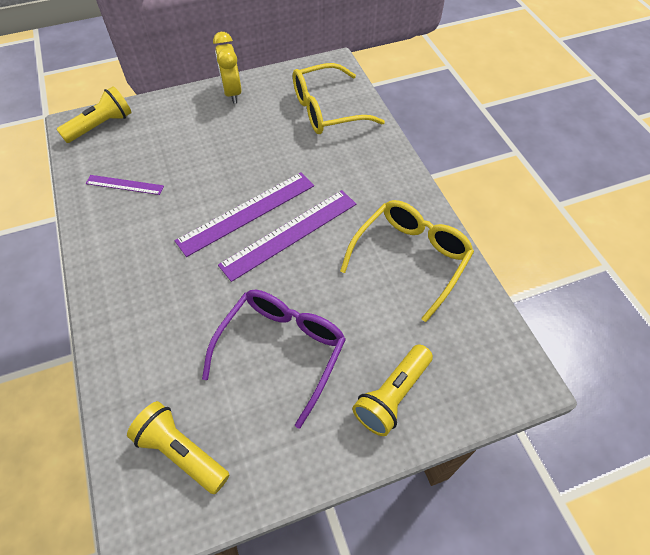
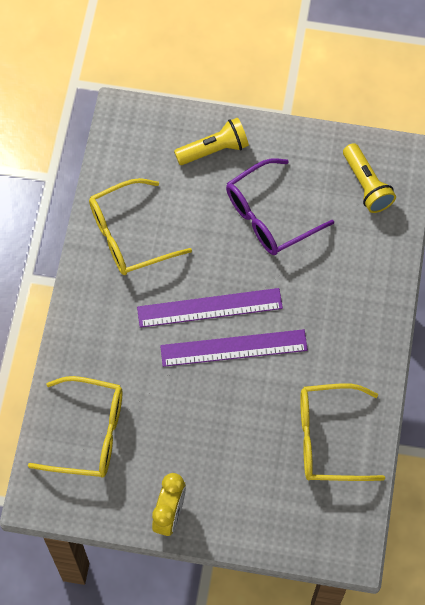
camera: 150 degrees left, 10 degrees up
yellow flashlight [57,86,132,143] -> none
purple ruler [86,175,164,195] -> yellow glasses [300,383,385,481]

